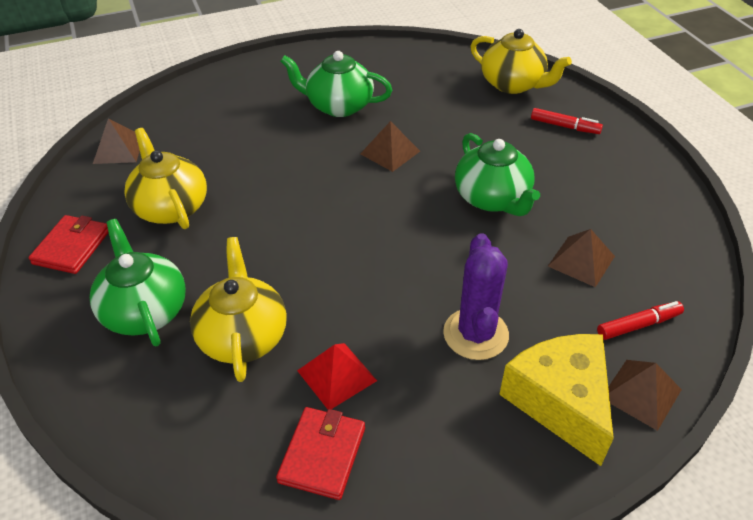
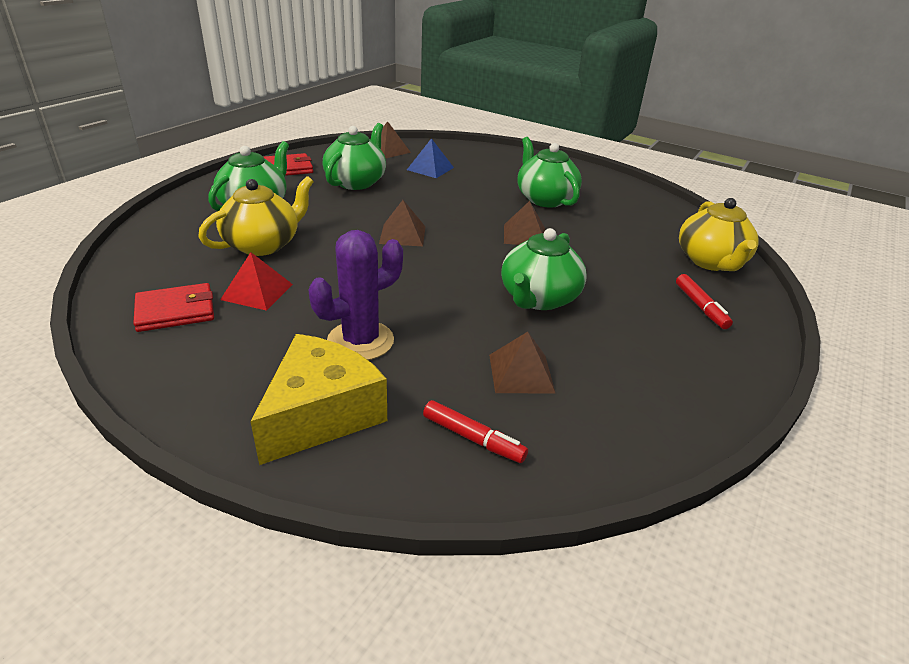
camera: 50 degrees right, 10 degrees down
yellow teapot [124,128,207,229] -> green teapot [323,123,386,190]
brown pyramid [608,360,682,431] -> brown pyramid moved to [379,200,426,246]
none -> blue pyramid [407,138,454,178]

